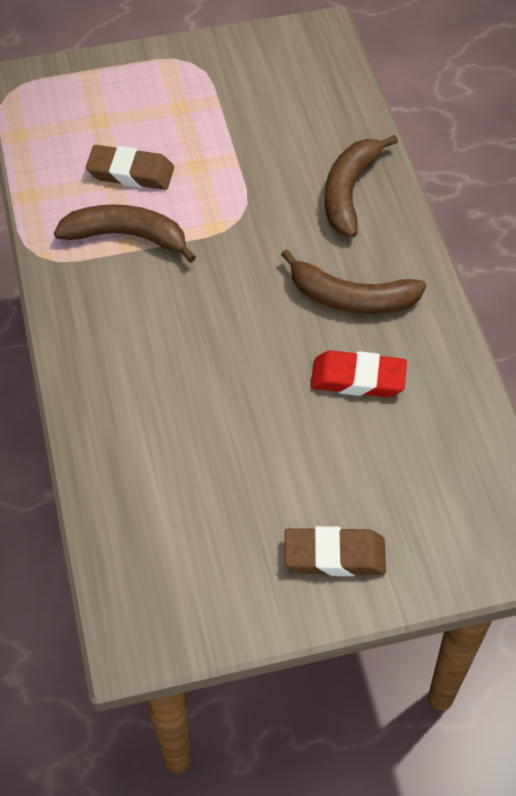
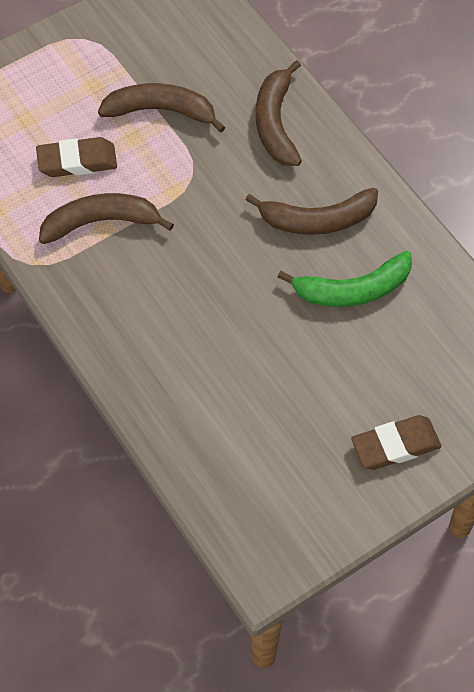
camera: 20 degrees left, 5 degrees up
red eraser [311,350,407,397] -> green banana [278,251,412,307]
none -> brown banana [98,83,226,133]

